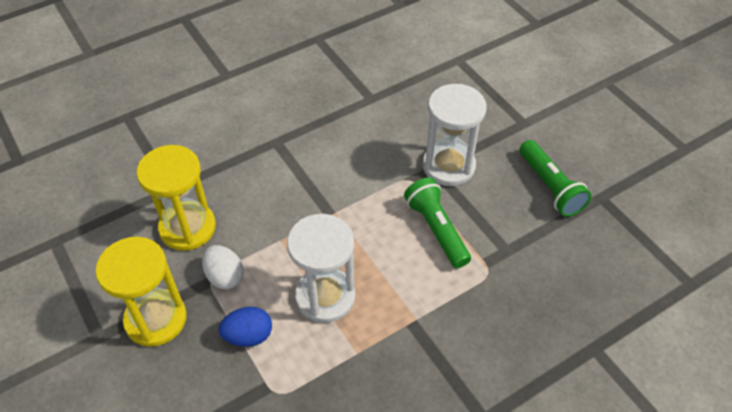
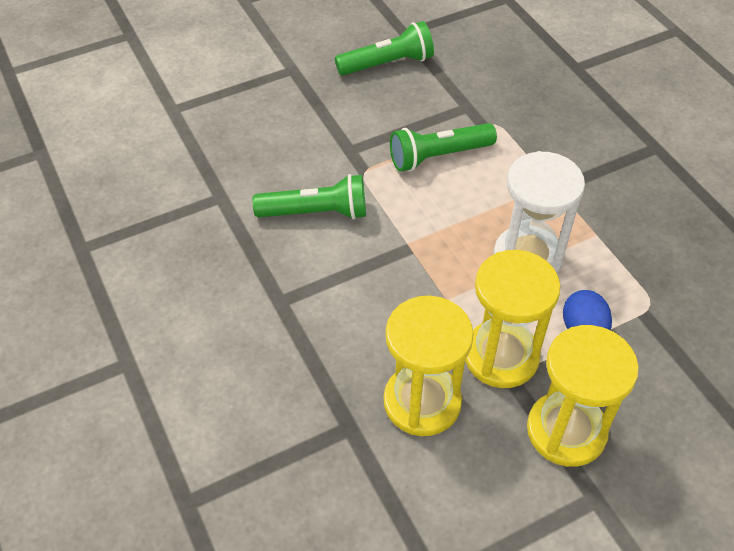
camera: 85 degrees left, 0 degrees up
white egg [202,245,244,289] -> yellow hourglass [465,250,561,388]
white hourglass [423,84,486,186] -> none
none -> green flashlight [252,174,366,220]

